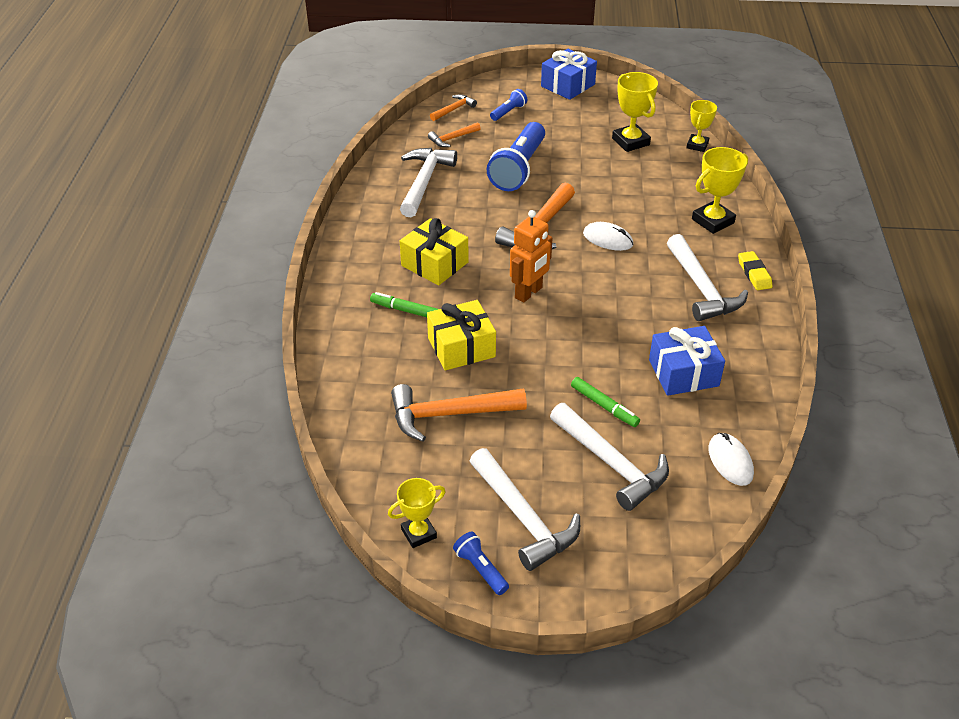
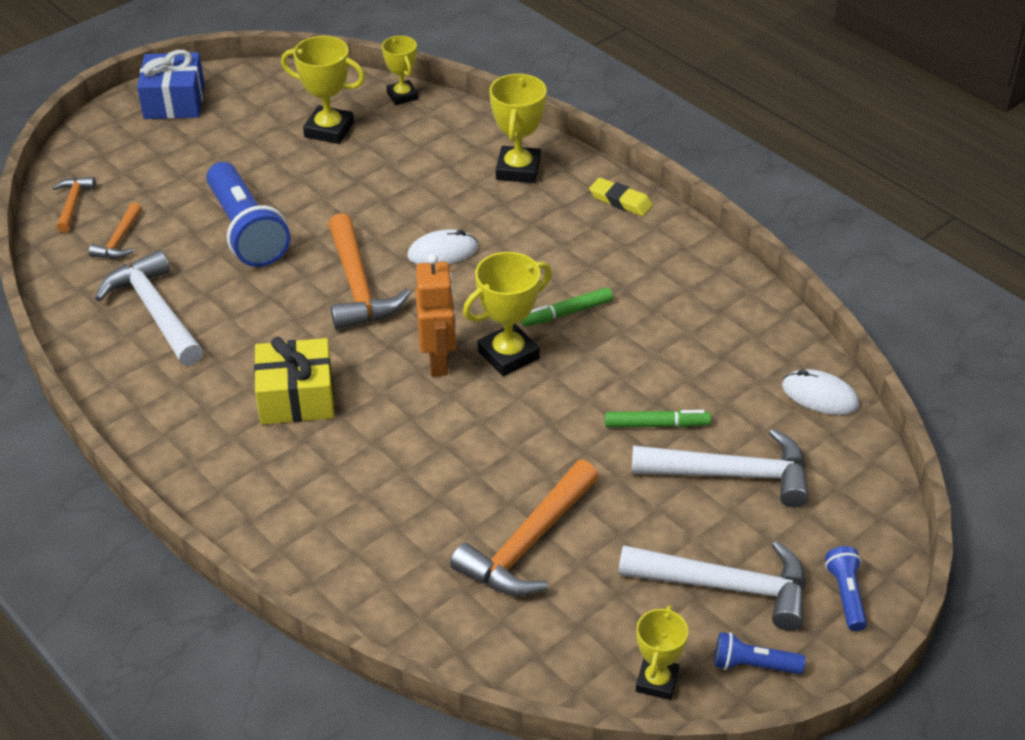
camera: 45 degrees left, 0 degrees up
green marker [370,292,438,317] -> green marker moved to [521,287,613,327]
yellow gift [427,300,496,371] -> none
blue flashlight [490,89,527,121] -> blue flashlight moved to [825,546,867,631]
blue gift [649,326,725,396] -> none
white hammer [667,234,748,321] -> none
none -> yellow trophy [463,252,552,376]

